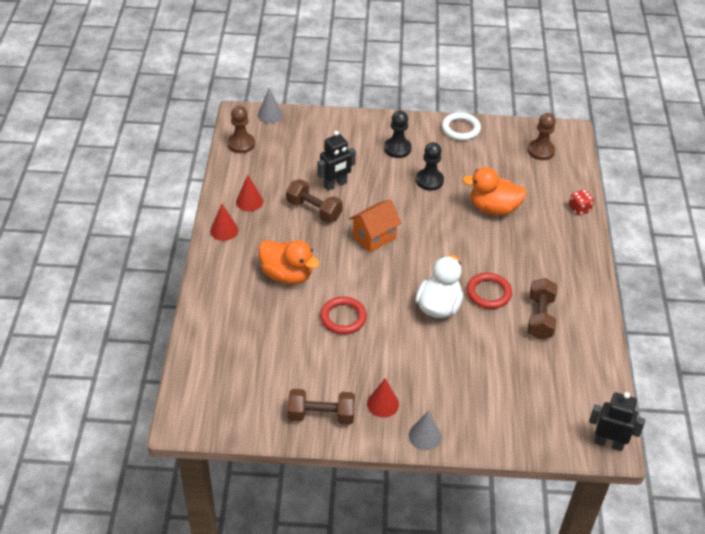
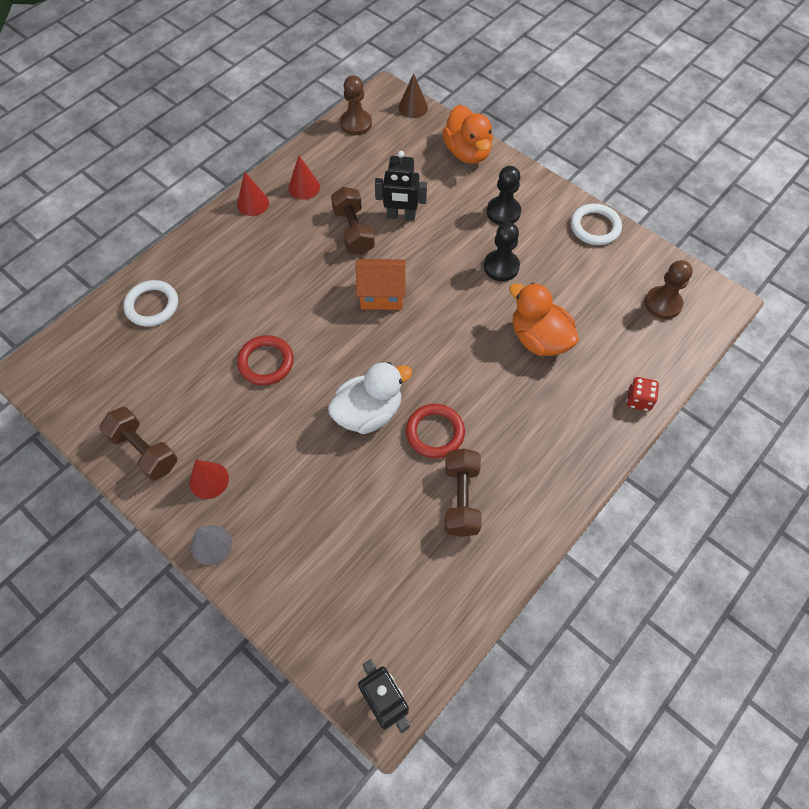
camera: 40 degrees right, 15 degrees up
grey cone [258,88,283,123] -> brown cone [399,73,428,118]
orange duck [258,240,320,284] -> orange duck moved to [442,105,493,164]
brown dumbbell [528,278,557,340] -> brown dumbbell turned 45 degrees counterclockwise [445,448,481,537]
none -> white ring [123,280,178,327]

